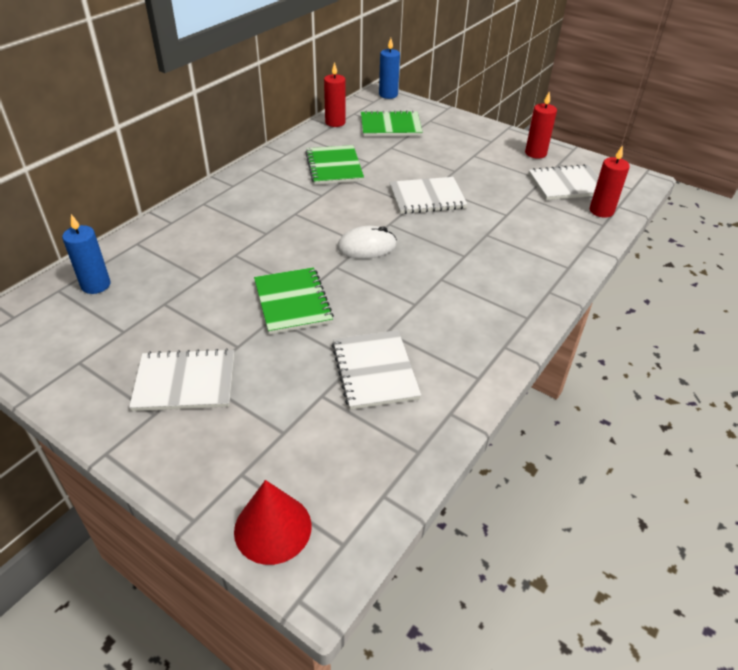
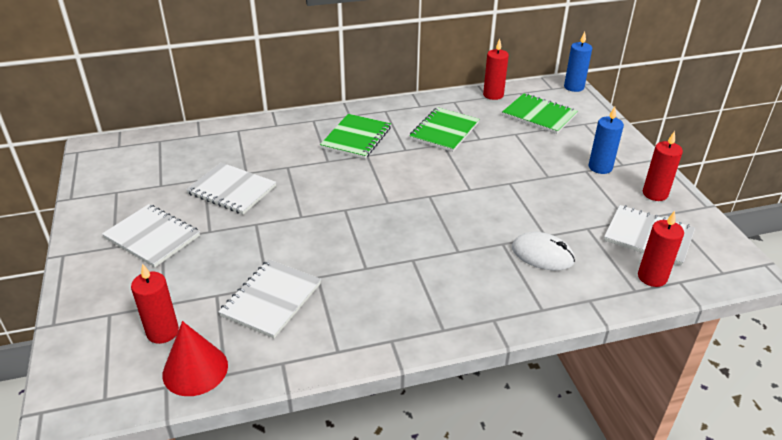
camera: 40 degrees right, 5 degrees down
blue candle [62,214,111,294] -> blue candle moved to [589,107,624,174]
red cone [234,480,312,565] -> red cone moved to [162,321,228,396]
green notebook [254,267,334,334] -> green notebook moved to [320,114,391,159]
white mouse [337,226,397,259] -> white mouse moved to [512,232,575,270]
white notebook [389,177,468,214] -> white notebook moved to [186,162,276,214]
none -> red candle [131,263,179,344]

